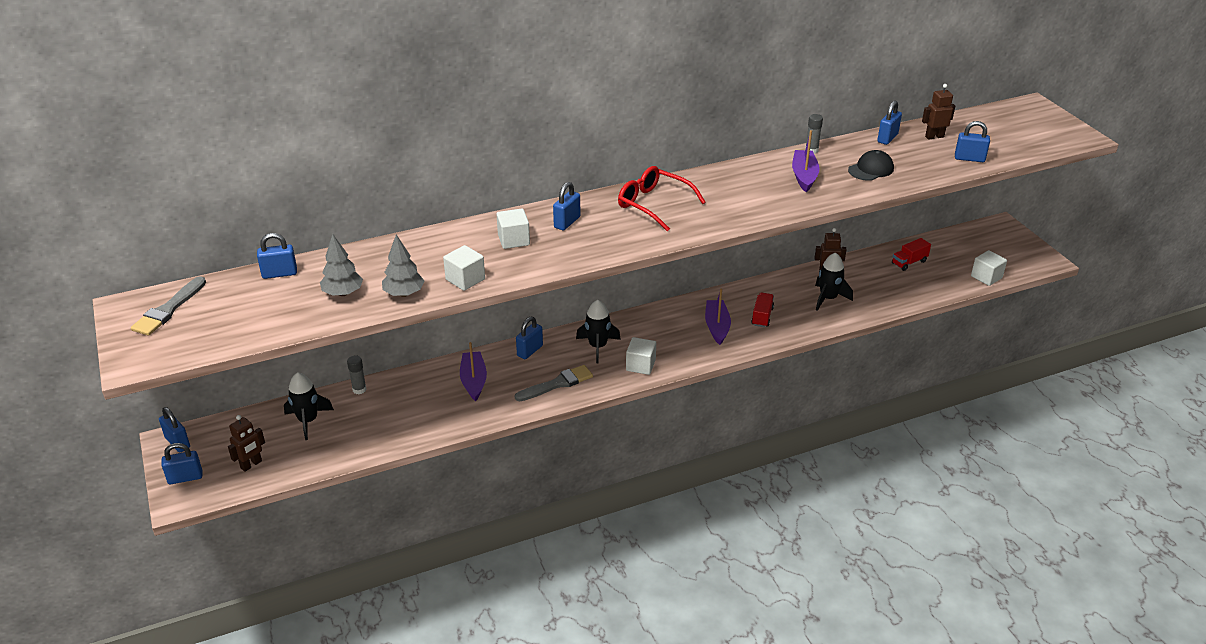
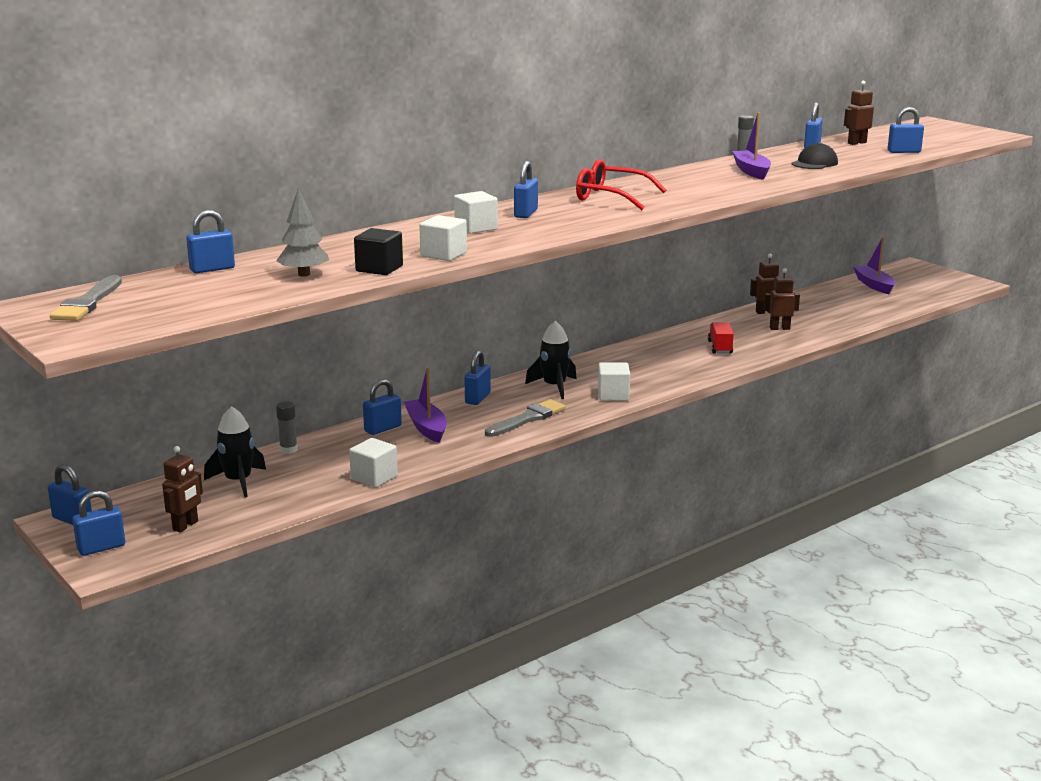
camera: 15 degrees left, 15 degrees down
grey tree [382,234,424,297] -> black cube [354,228,403,275]
purple boat [705,288,731,345] -> purple boat moved to [853,237,895,294]
black rocket [815,252,853,311] -> brown robot [764,268,800,330]
red truck [892,238,931,271] -> none
white cube [971,250,1007,286] -> white cube moved to [349,438,398,488]
none -> blue padlock [363,379,402,435]

